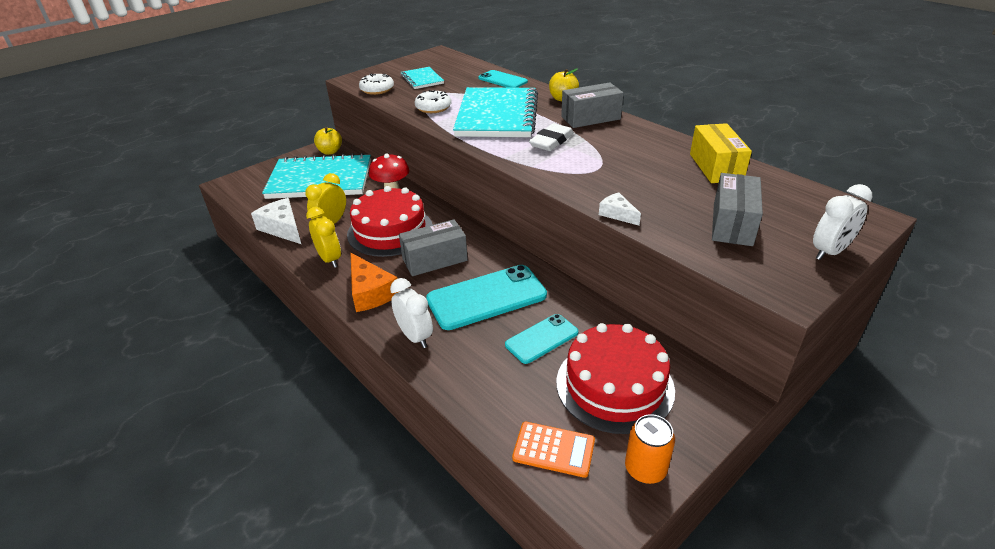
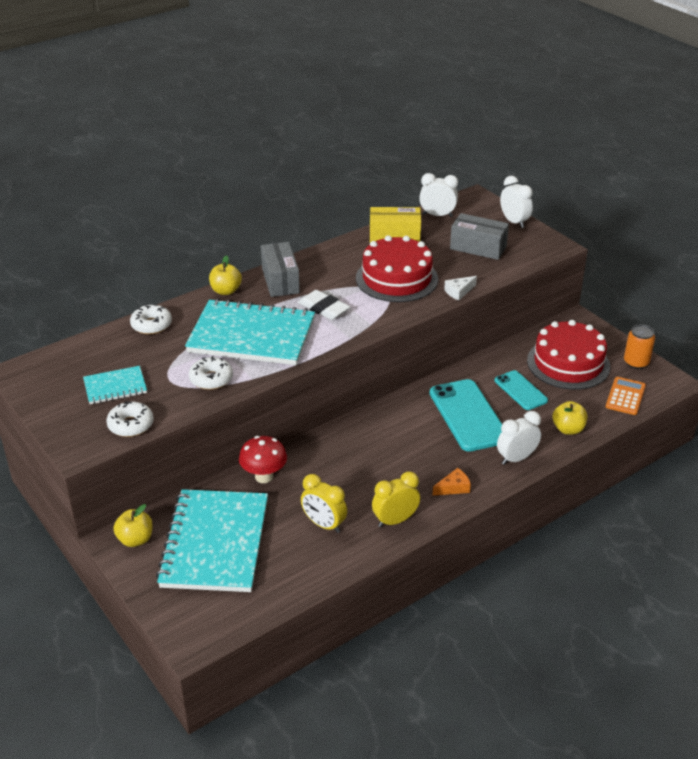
camera: 85 degrees left, 0 degrees up
white cheese [251,198,301,244] -> none
red cake [347,186,433,257] -> red cake moved to [356,235,438,302]
orange cheese [351,253,400,312] -> orange cheese [433,468,471,495], size x0.57
grey box [399,219,468,276] -> none
turquoise phone [479,70,528,88] -> white donut [130,304,172,335]
none -> white clock [419,173,458,217]
none -> yellow apple [553,401,587,435]

